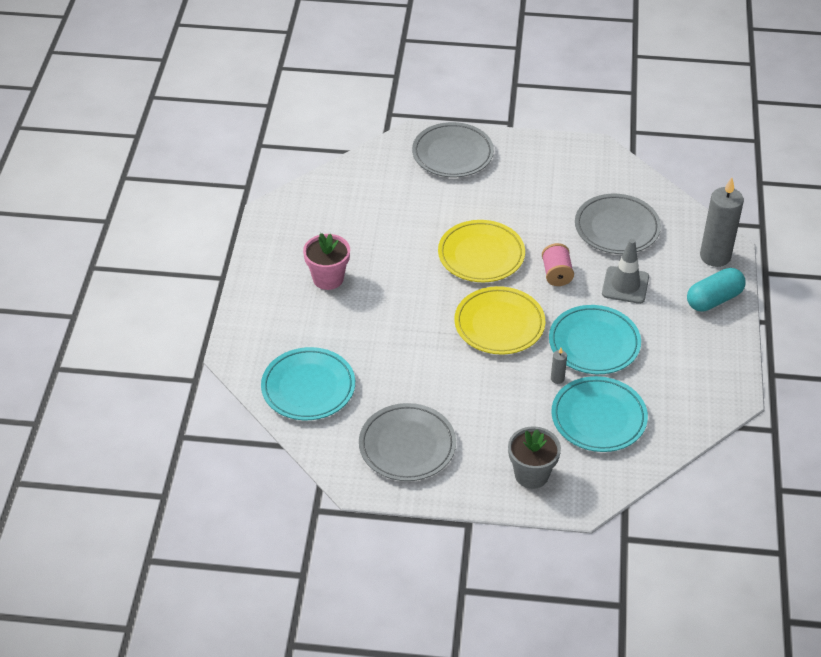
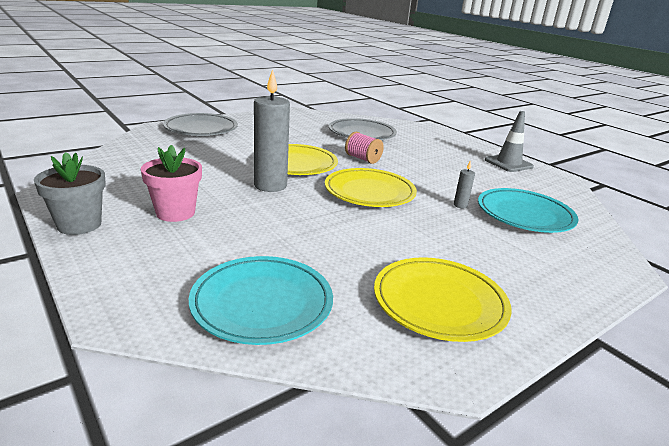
camera: 45 degrees left, 20 degrees down
grey plate [359,403,456,481] -> yellow plate [374,257,512,342]
grey flower pot [508,426,561,489] -> grey flower pot moved to [34,152,106,235]
turquoise plate [549,305,641,374] -> none
grey traffic cone [602,239,649,304] -> grey traffic cone moved to [485,111,534,172]
turquoise capsule [687,268,746,311] -> none
grey candle [700,177,744,267] -> grey candle moved to [254,69,290,192]

